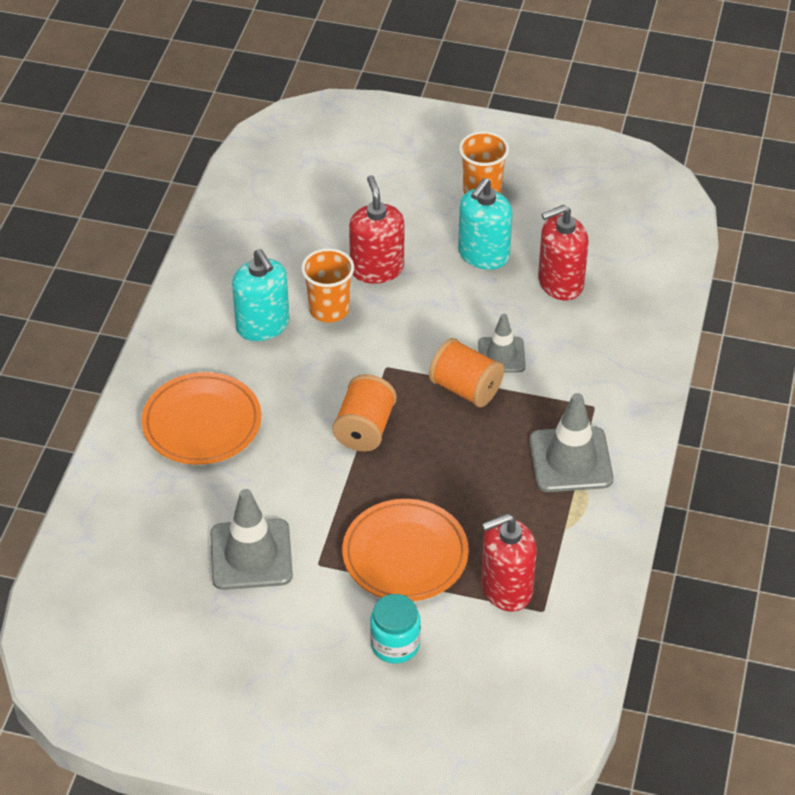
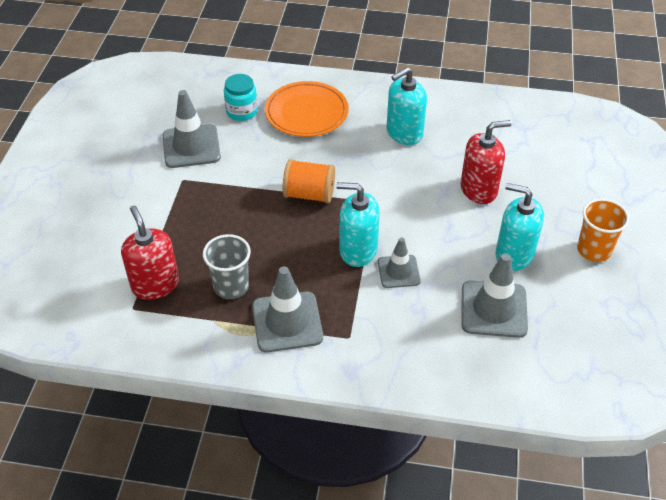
camera: 85 degrees right, 0 degrees up
orange cup [301,248,354,322] -> none
orange plate [342,499,469,601] -> none
turquoise jar [370,594,421,664] -> turquoise jar moved to [224,74,258,121]
orange spool [429,338,504,407] -> turquoise soap dispenser [336,182,380,267]
red soap dispenser [538,205,588,300] -> grey traffic cone [462,253,528,338]
none -> grey cup [203,234,251,299]

